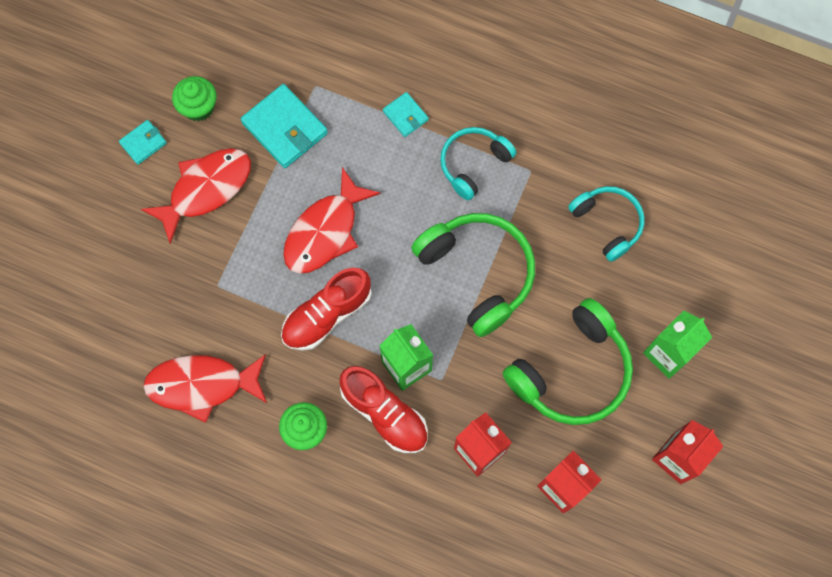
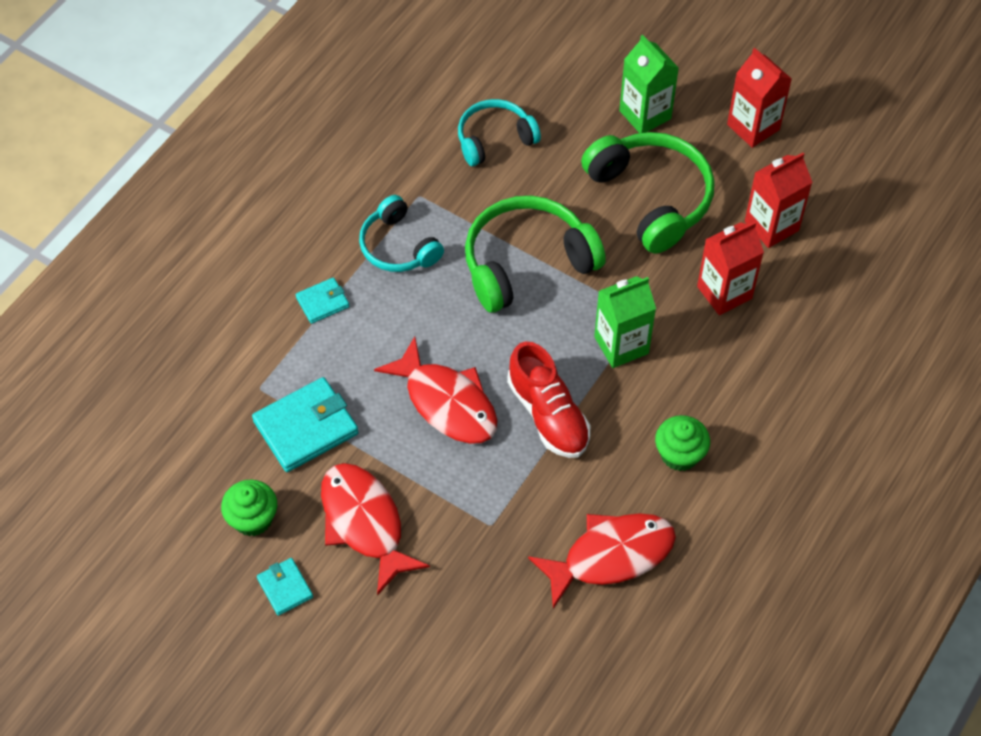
camera: 80 degrees left, 15 degrees down
red fish [143,354,267,423] -> red fish turned 120 degrees counterclockwise [528,513,676,609]
red shoe [340,366,428,453] -> none

